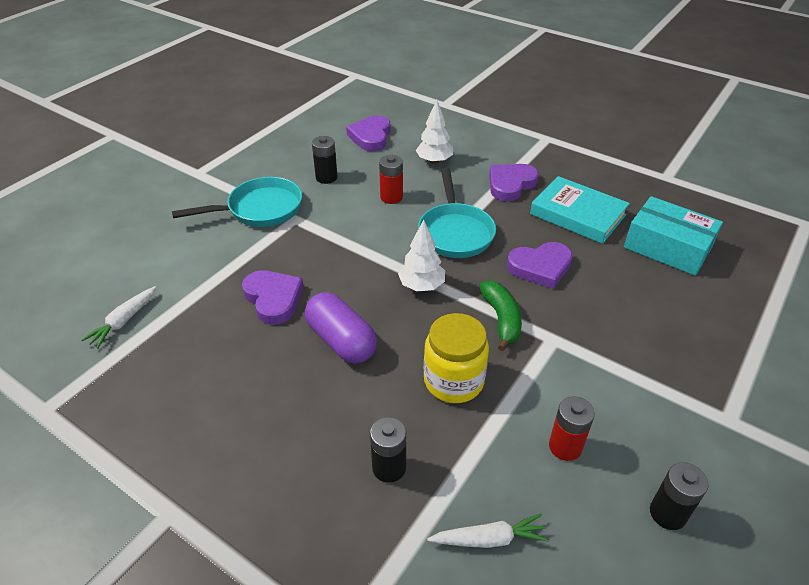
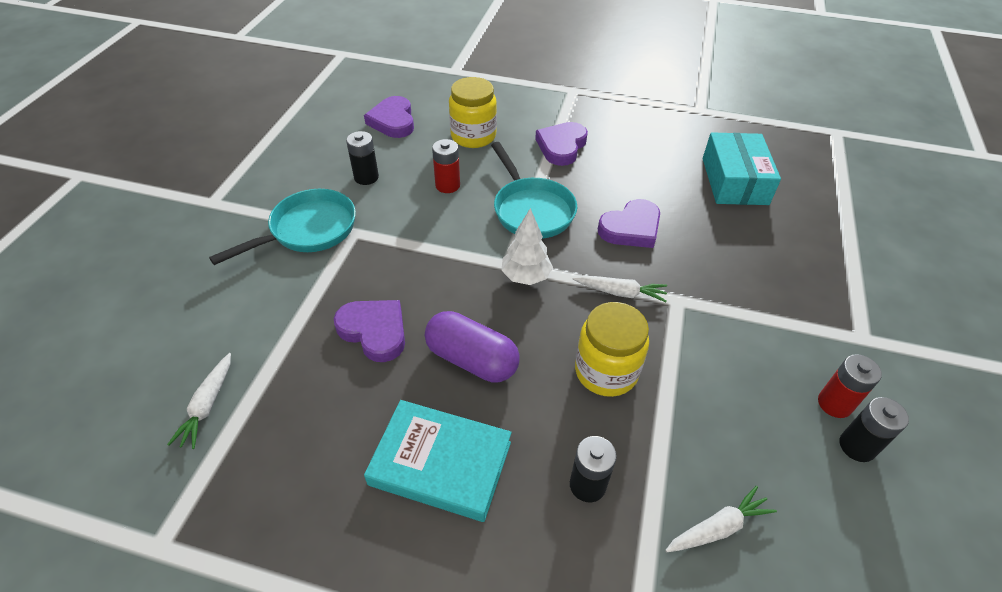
camera: 20 degrees left, 5 degrees up
white tree [416,100,453,164] -> yellow jar [449,77,497,148]
green banana [479,281,522,351] -> white carrot [573,276,667,302]
turquoise book [530,176,630,244] -> turquoise book moved to [364,400,512,522]
red battery [549,396,595,461] -> red battery moved to [818,354,882,418]
turquoise box [624,196,723,276] -> turquoise box turned 75 degrees clockwise [703,133,781,205]

